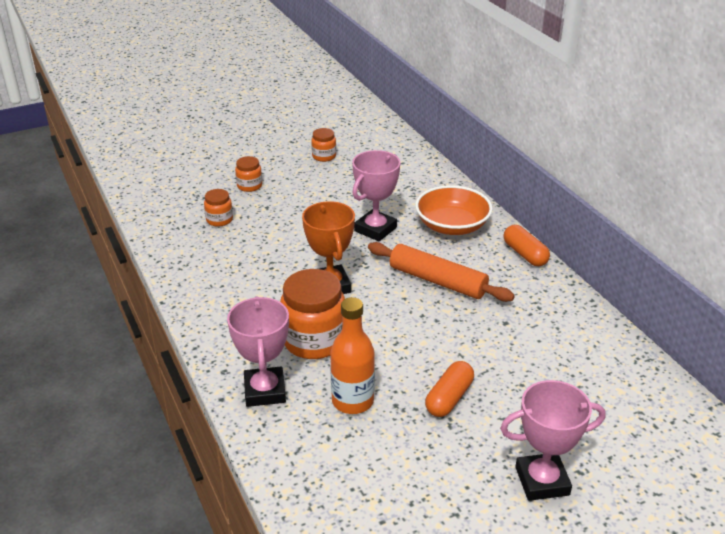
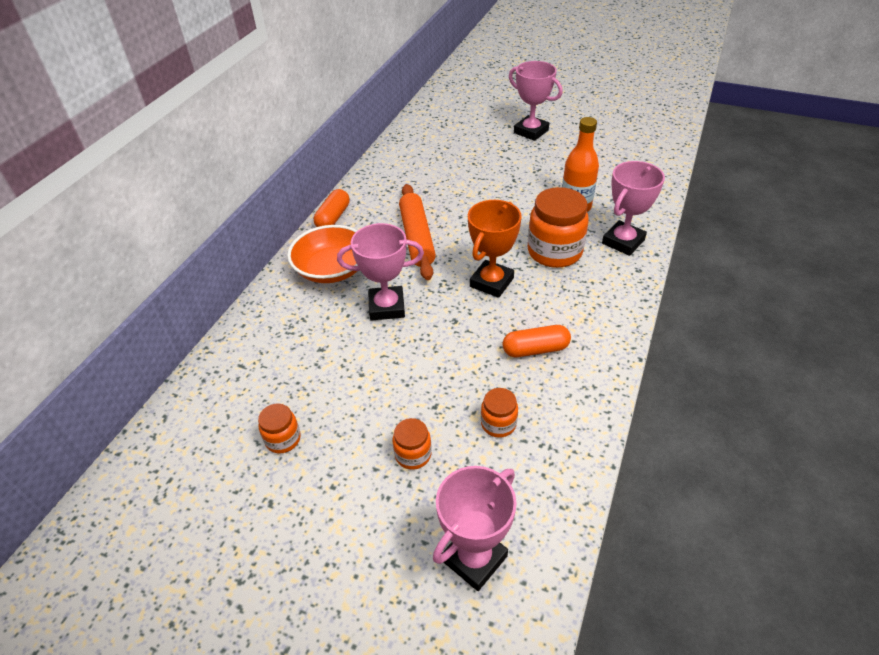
camera: 130 degrees left, 10 degrees up
orange capsule [425,361,474,417] -> orange capsule moved to [503,325,571,357]
none -> pink trophy [433,466,517,591]

